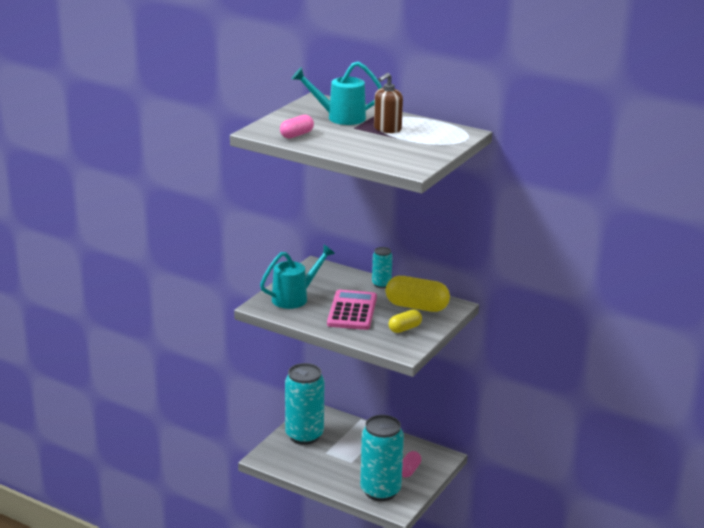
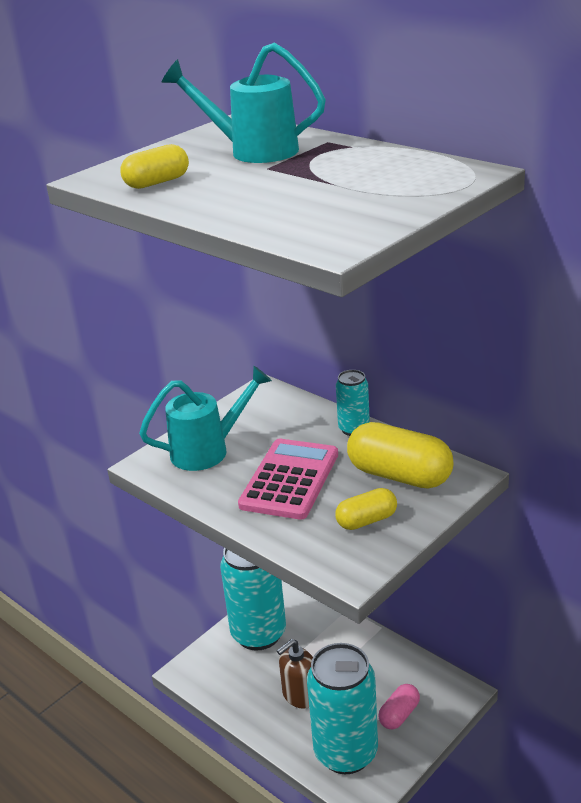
camera: 15 degrees right, 5 degrees up
pink capsule [280,115,314,138] -> yellow capsule [121,144,189,189]
brown soap dispenser [374,73,403,133] -> brown soap dispenser moved to [277,639,313,709]

